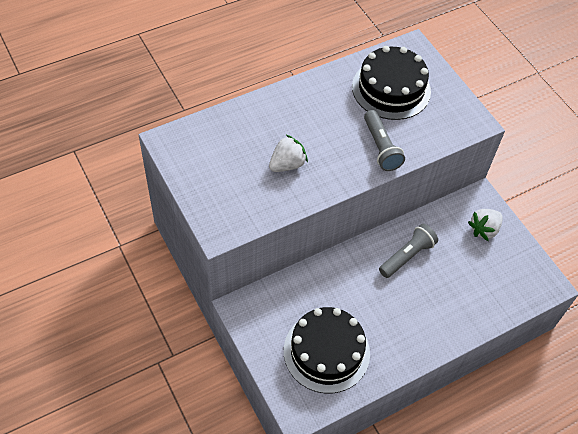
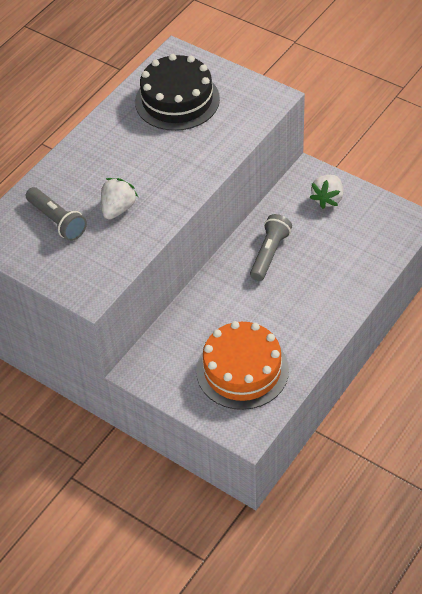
camera: 20 degrees left, 5 degrees down
black cake [284,307,370,393] -> orange cake [196,321,289,410]
grey flashlight [364,110,405,171] -> grey flashlight moved to [26,187,87,241]

